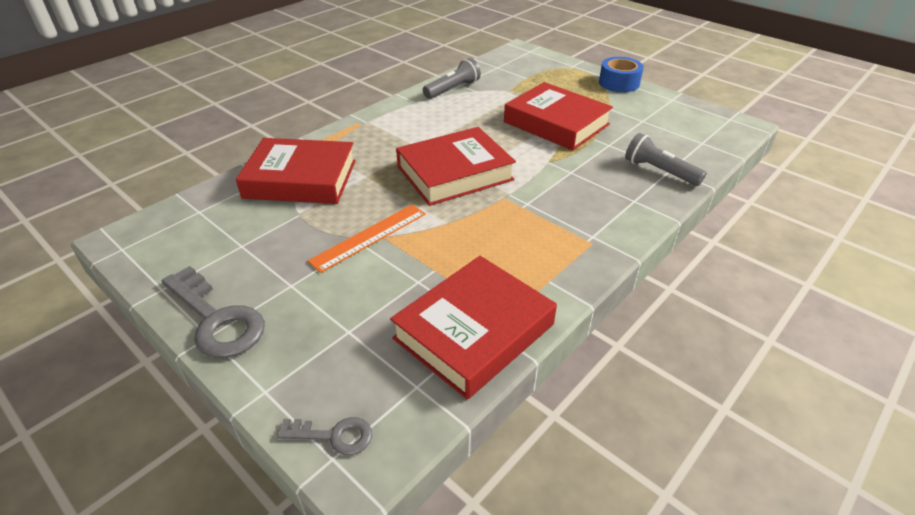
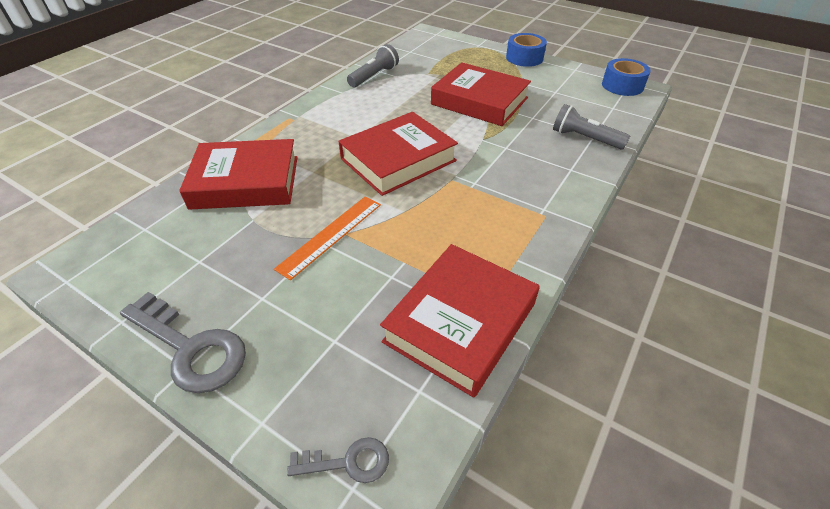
camera: 10 degrees left, 5 degrees up
none -> blue tape [602,58,651,96]

